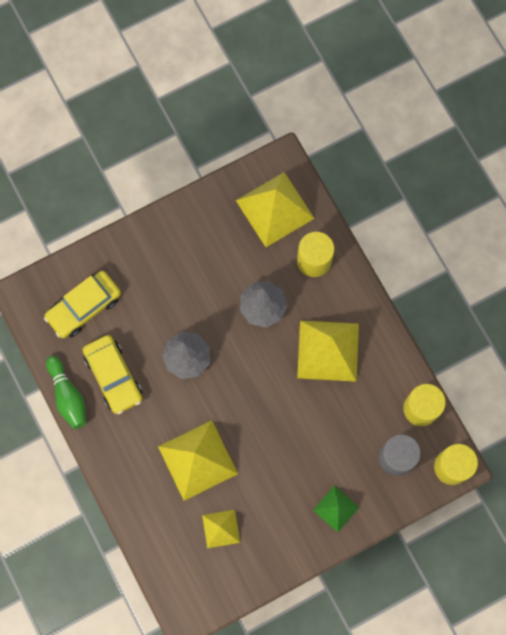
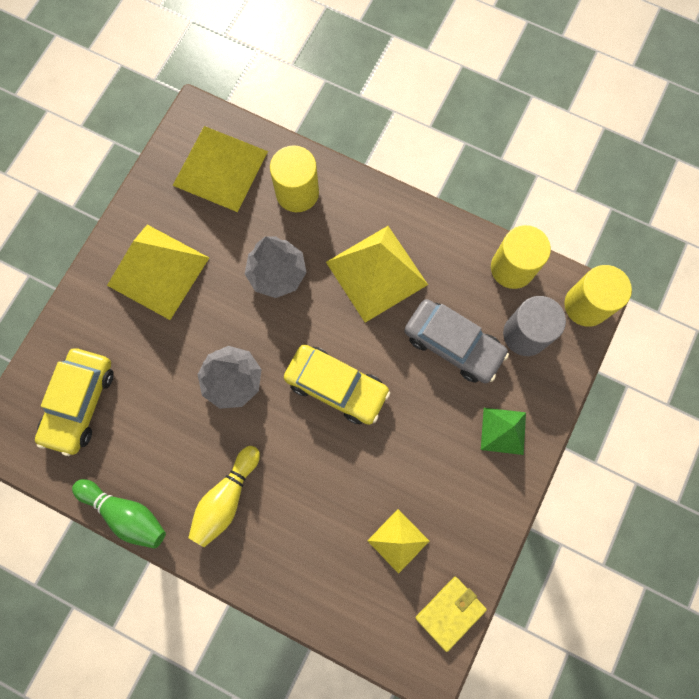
camera: 35 degrees left, 0 degrees up
yellow car [83,335,142,414] -> yellow car moved to [284,345,390,425]
yellow pyramid [158,420,238,501] -> yellow pyramid moved to [107,225,209,320]
none -> yellow bowling pin [188,446,260,547]
none -> grey car [404,299,509,383]
none -> yellow wallet [416,577,487,652]

